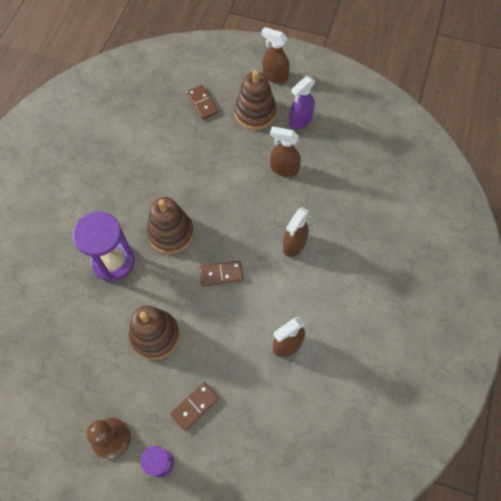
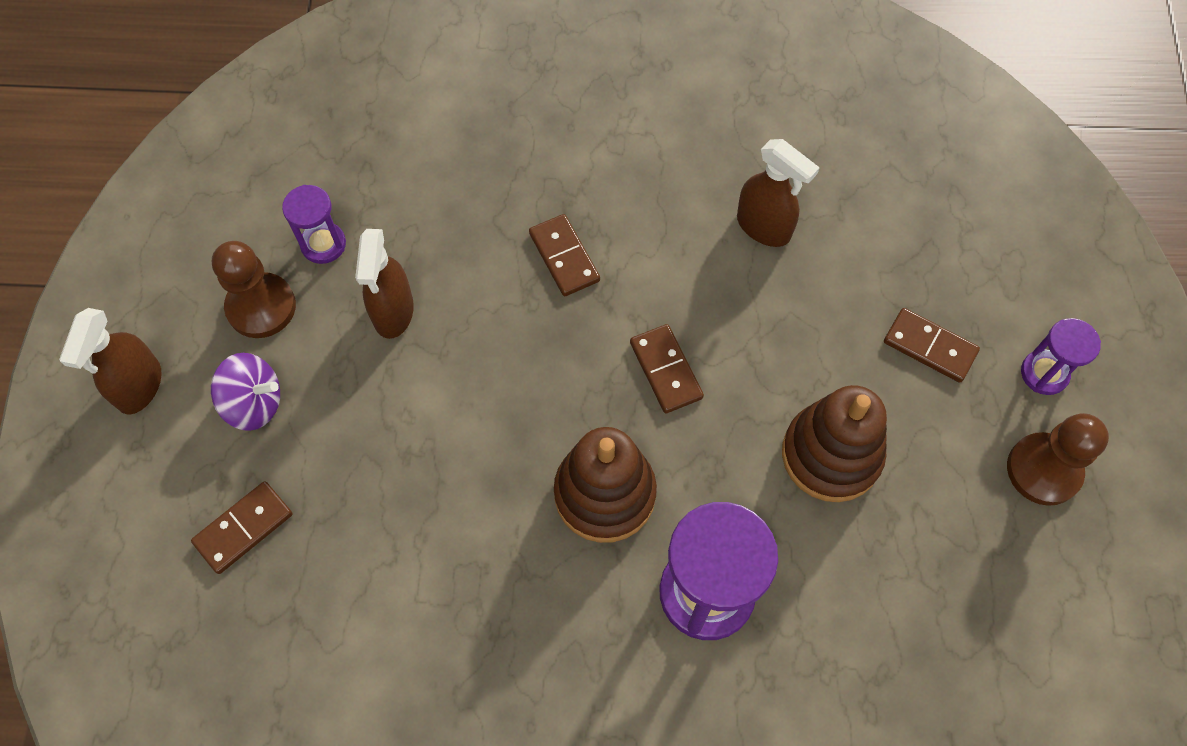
camera: 105 degrees left, 0 degrees up
brown stacking toy [234,70,276,130] -> purple spinning top [211,353,280,431]
brown spray bottle [283,207,309,257] -> brown domino [529,214,600,296]
purple spray bottle [289,76,315,129] -> brown pawn [212,241,296,338]
none -> purple hourglass [282,185,346,264]

